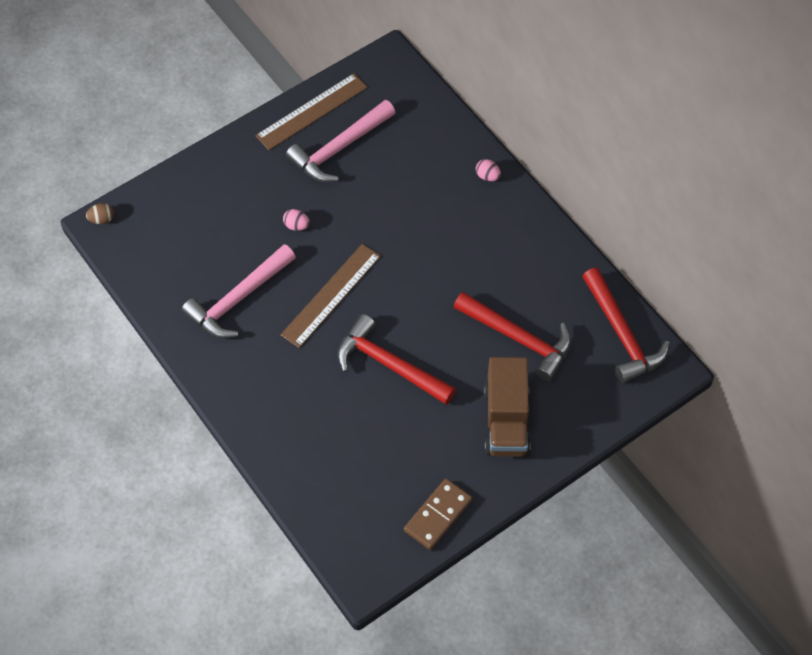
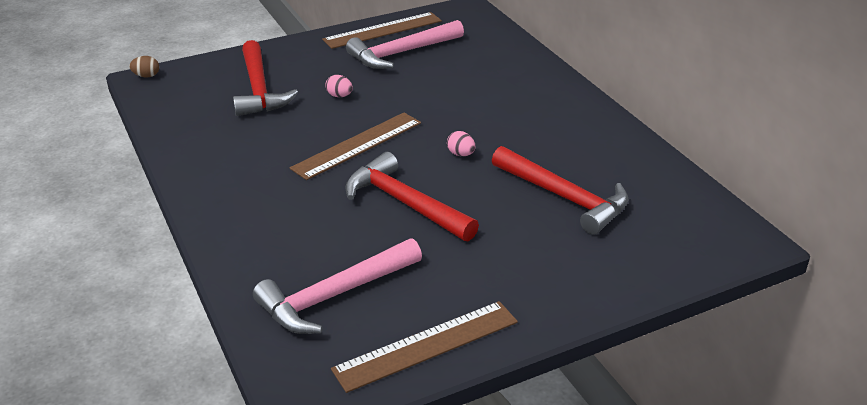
camera: 10 degrees right, 25 degrees down
pink hammer [181,244,296,338] -> pink hammer moved to [253,238,422,334]
brown domino [404,479,472,550] -> brown ruler [331,301,518,393]
pink egg [476,159,501,181] -> pink egg moved to [447,131,475,156]
brown truck [484,357,531,457] -> none
red hammer [582,268,670,383] -> red hammer moved to [233,40,298,116]

